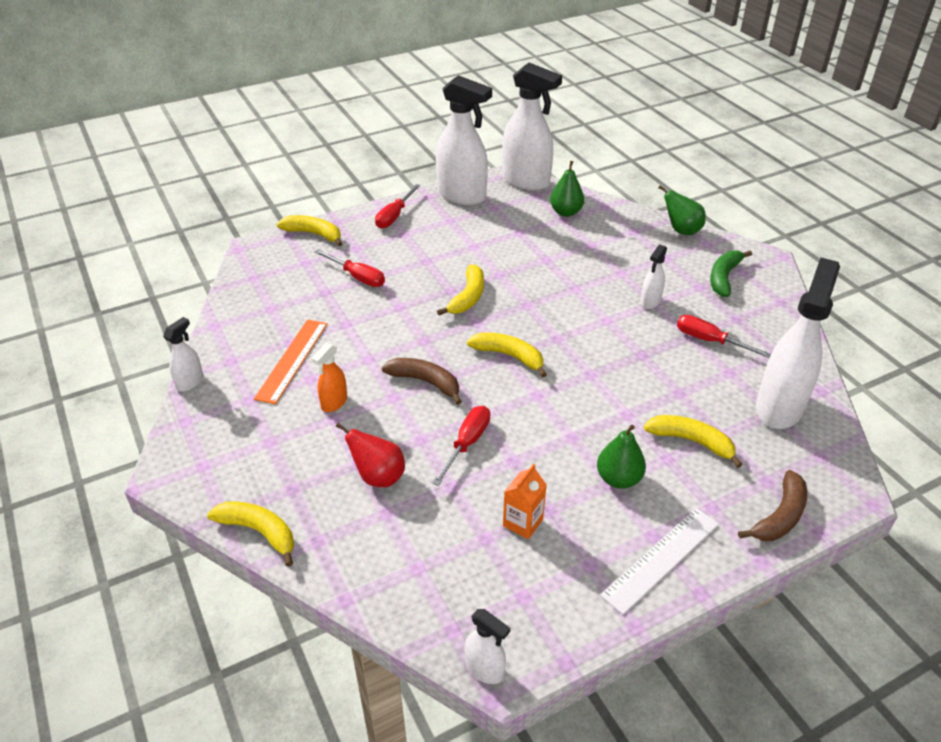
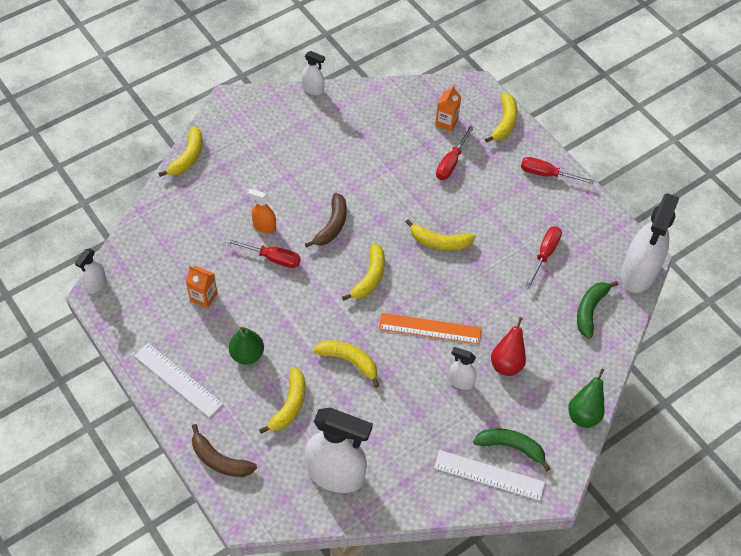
camera: 80 degrees right, 15 degrees up
orange ruler [254,319,327,404] -> orange ruler moved to [379,313,482,344]
orange spray bottle [312,343,347,412] -> orange spray bottle moved to [248,189,276,233]
red pear [336,423,405,487] -> red pear moved to [491,317,526,376]
white spray bottle [436,75,492,205] -> none
green pear [550,161,584,217] -> green banana [577,281,618,339]
red screwdriver [677,315,771,358] -> red screwdriver moved to [525,226,562,288]
none -> yellow banana [313,340,380,388]
none -> white ruler [434,450,545,501]
none -> orange carton [435,85,461,131]

